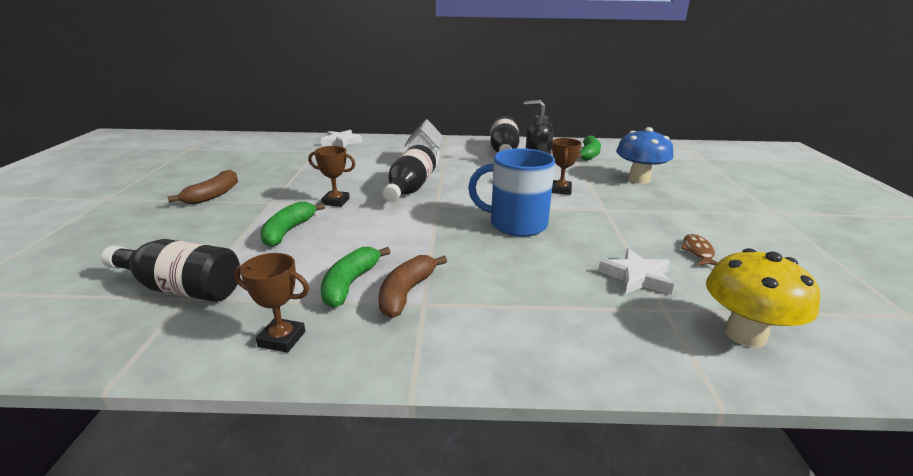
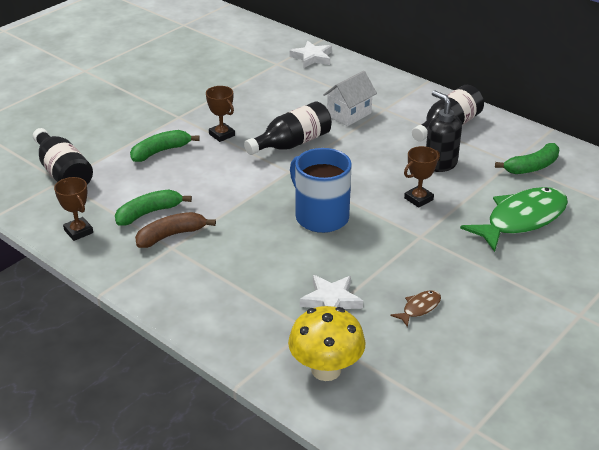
camera: 40 degrees right, 10 degrees up
brown banana [167,170,238,204] -> none
blue mushroom [616,127,673,184] -> green fish [460,187,568,252]

